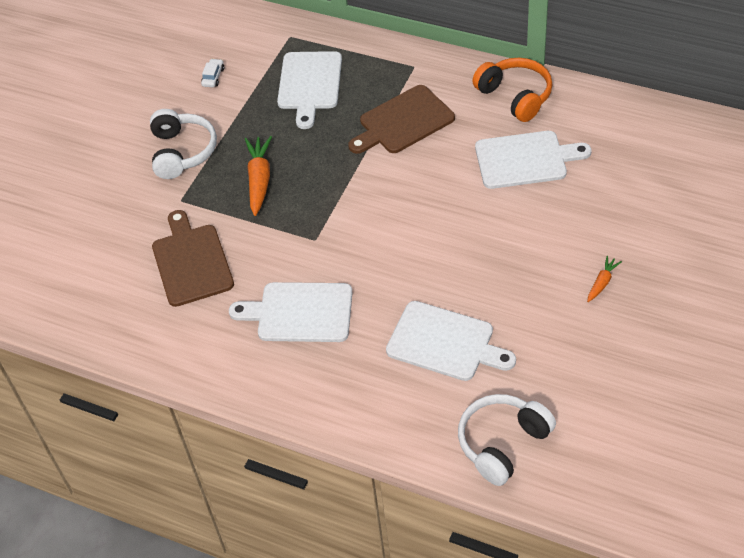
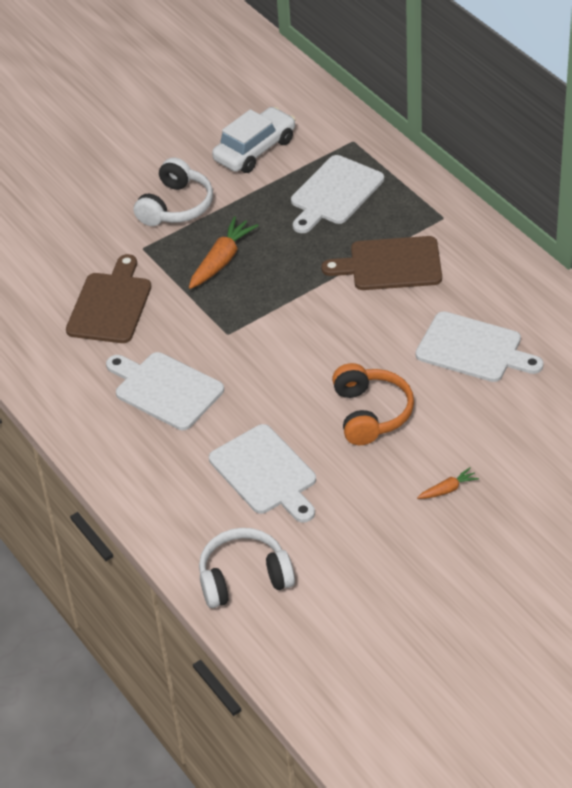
camera: 30 degrees right, 5 degrees down
white car [201,58,224,87] -> white car [212,107,296,173], size x2.35
orange headphones [472,58,553,122] -> orange headphones moved to [332,363,414,445]

